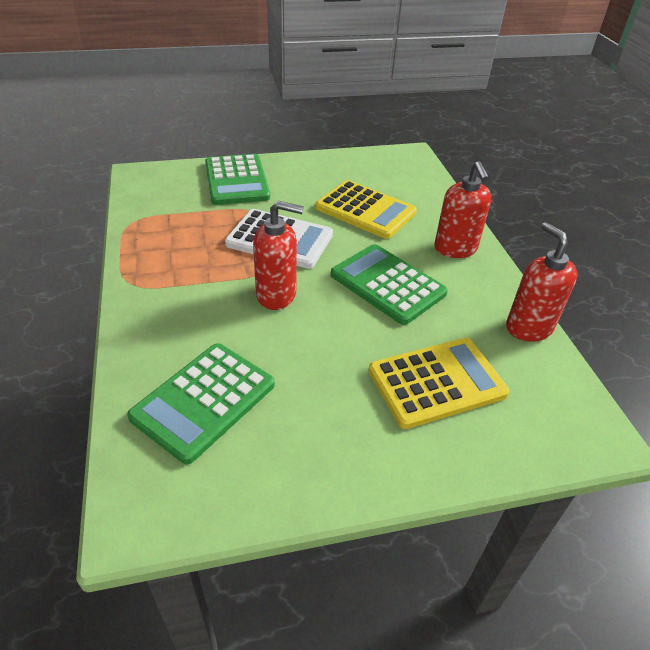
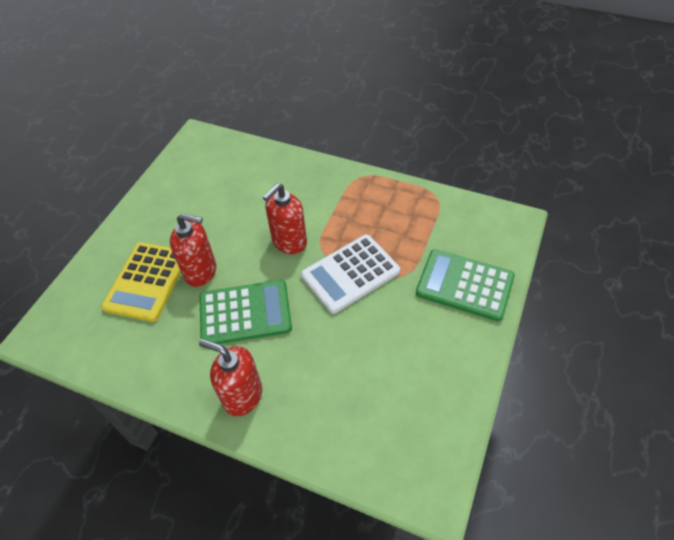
camera: 130 degrees right, 10 degrees up
green calculator [127,343,275,464] -> none
yellow calculator [315,180,417,239] -> none
red soap dispenser [506,222,577,342] -> red soap dispenser moved to [170,213,216,287]

